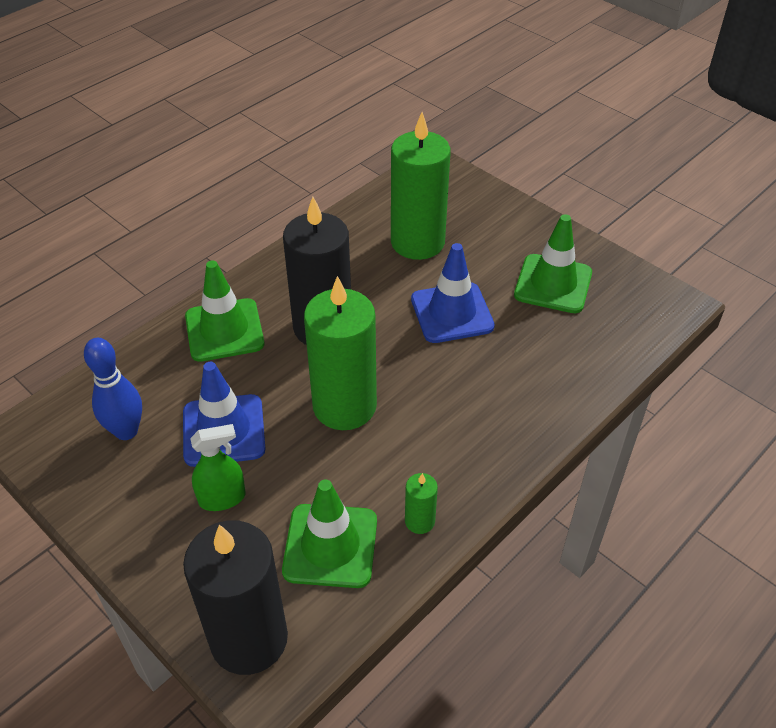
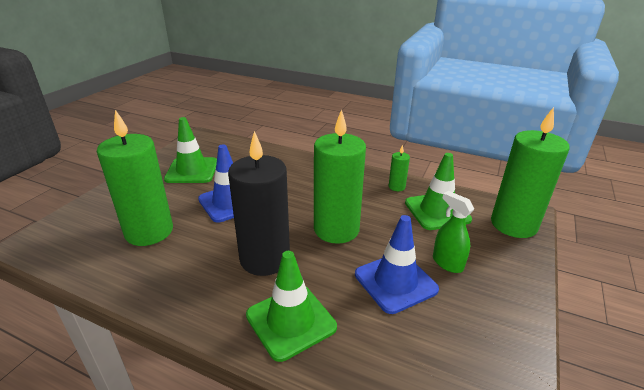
camera: 110 degrees left, 15 degrees down
blue bowling pin [84,338,142,440] -> none
black candle [183,520,288,675] -> green candle [491,107,570,238]

